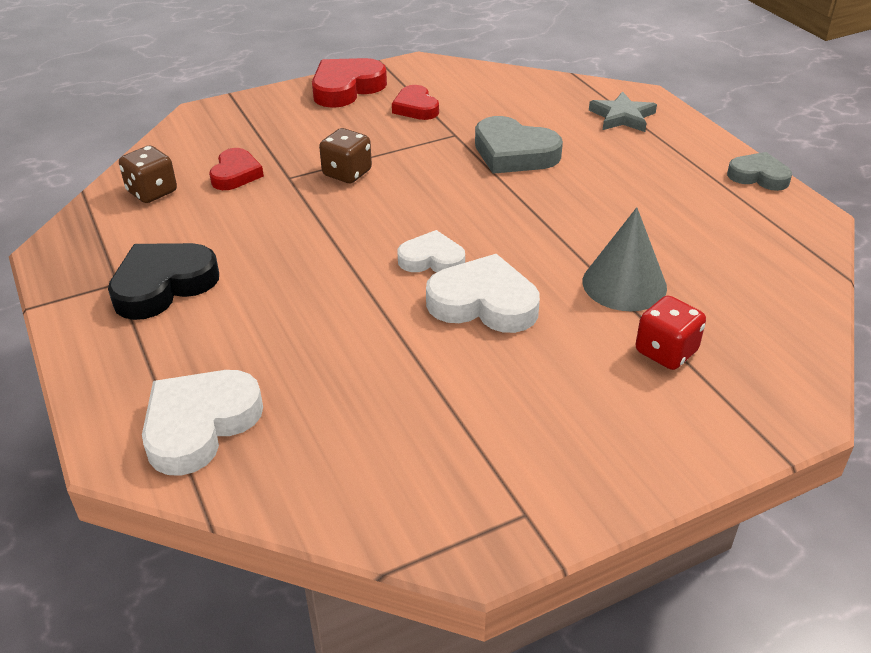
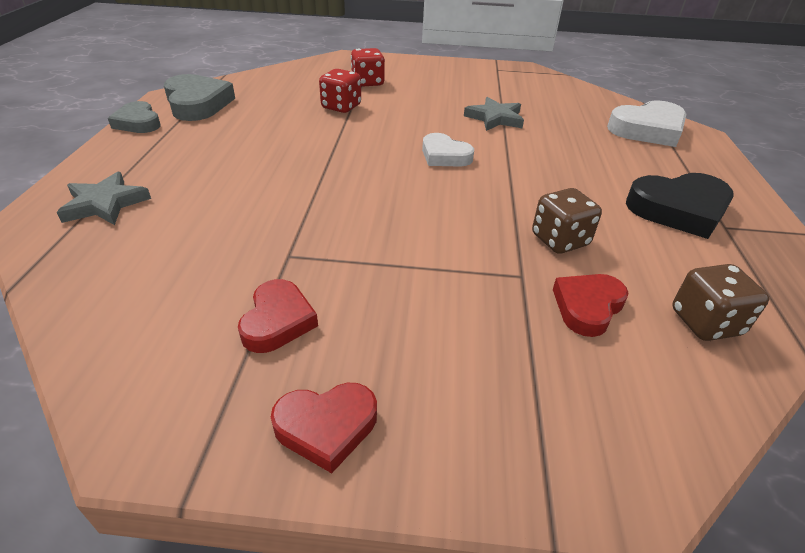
camera: 150 degrees left, 0 degrees up
red heart [312,58,387,108] -> red heart [271,383,377,473], size x0.63
brown dice [319,128,372,183] -> brown dice moved to [532,188,602,254]
white heart [426,254,540,333] -> none
grey heart [475,116,563,174] -> grey heart moved to [164,74,235,121]
grey cone [583,207,667,311] -> red dice [319,69,361,113]
none -> grey star [464,97,524,131]

